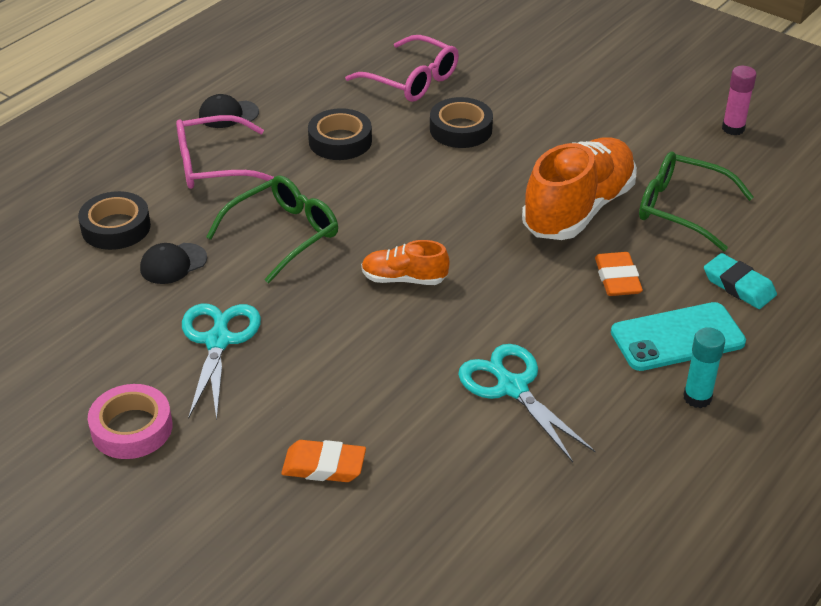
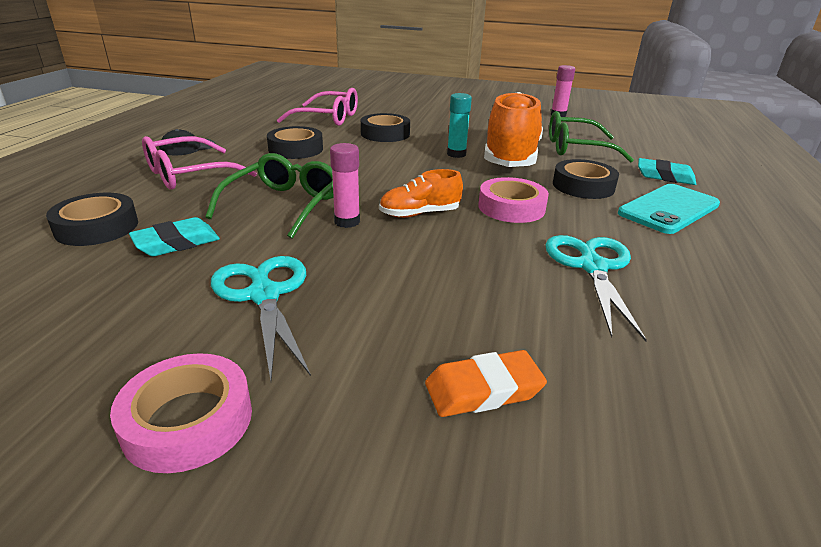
camera: 25 degrees left, 10 degrees down
black cap [140,243,207,284] -> turquoise eraser [129,217,220,256]
turquoise scissors [458,344,596,462] -> turquoise scissors turned 60 degrees clockwise [545,235,647,342]
orange eraser [595,252,643,296] -> black tape [553,159,619,199]
turquoise glue stick [683,327,725,408] -> turquoise glue stick moved to [447,93,472,158]
none -> pink glue stick [330,143,360,228]
none -> pink tape [478,177,549,223]

